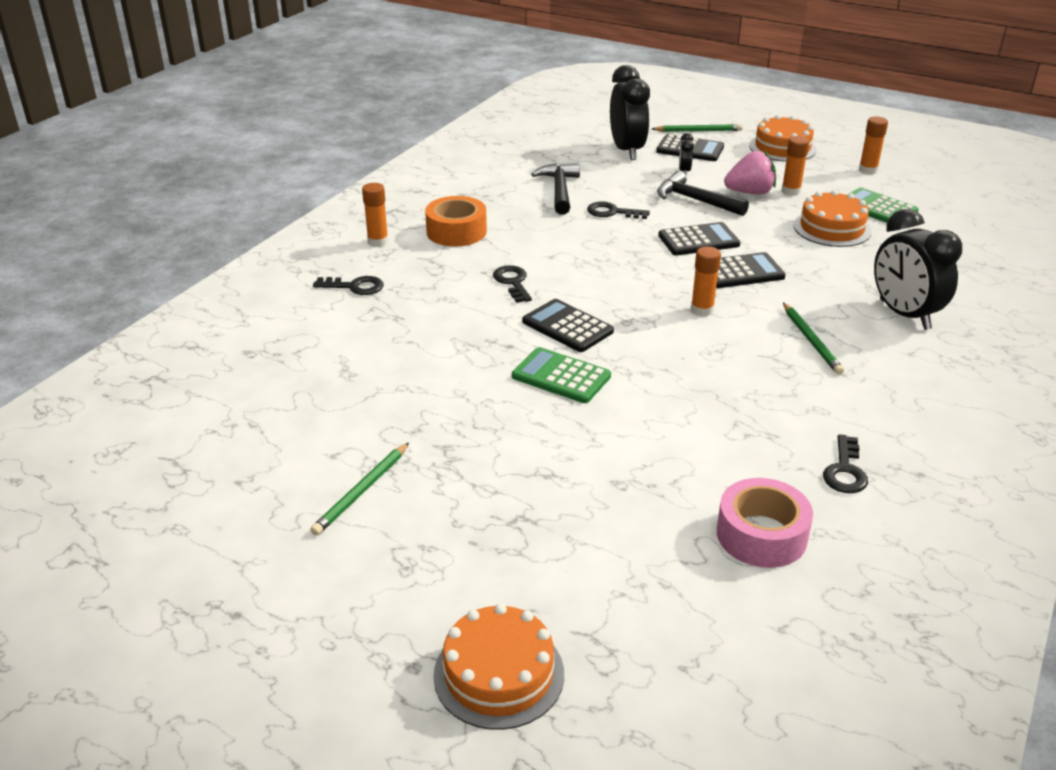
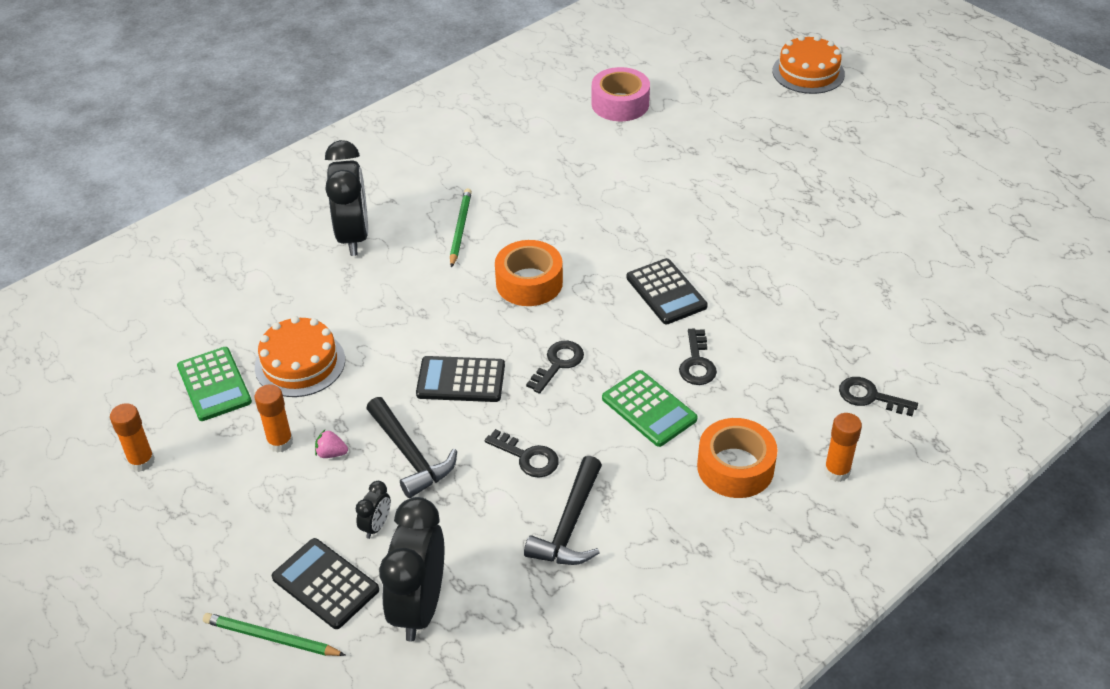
camera: 160 degrees left, 10 degrees up
green pencil [311,443,409,535] -> none
green calculator [512,347,611,403] -> green calculator moved to [602,370,698,447]
orange glue stick [691,246,721,317] -> orange tape [495,240,563,306]
black calculator [716,252,786,288] -> none
pink strawberry [724,151,776,195] -> pink strawberry [315,430,348,458], size x0.48
orange cake [749,115,817,162] -> none
black key [823,434,868,493] -> black key moved to [526,341,584,394]

